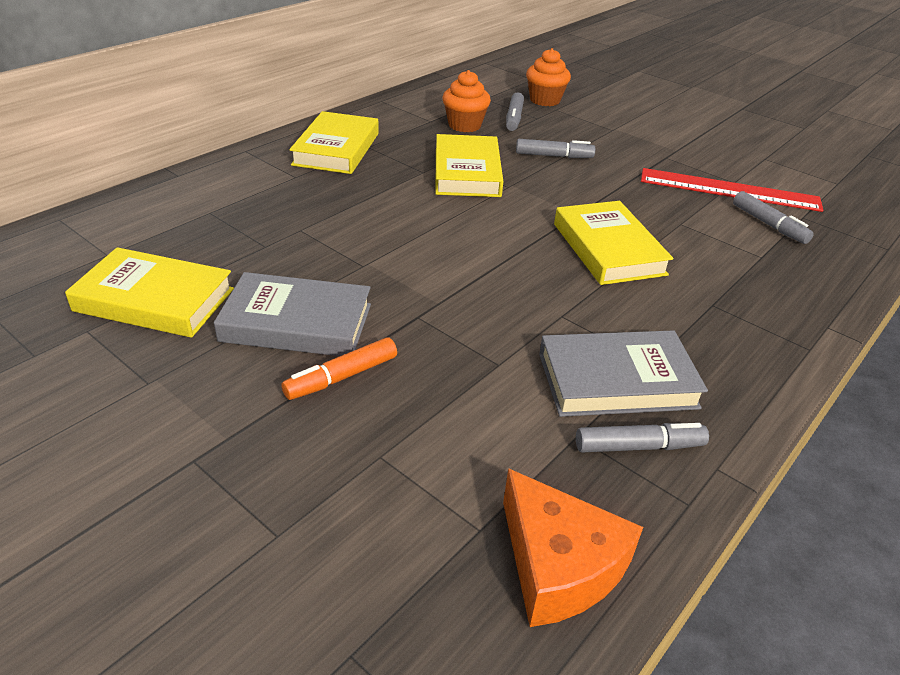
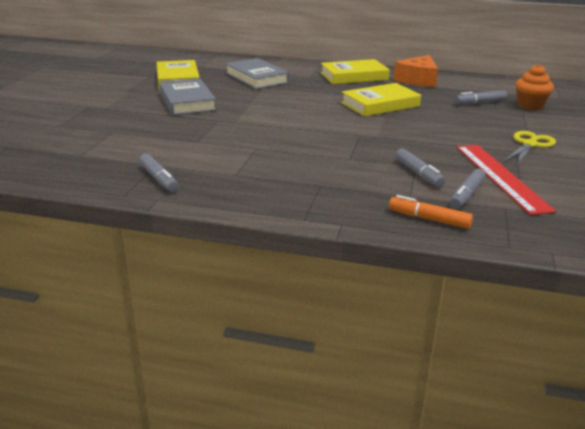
camera: 65 degrees right, 10 degrees down
orange marker [282,337,397,400] -> orange marker moved to [389,195,473,229]
orange cupcake [442,70,491,132] -> none
orange cheese [503,468,643,627] -> orange cheese moved to [394,55,438,87]
grey marker [516,139,595,158] -> grey marker moved to [396,148,445,187]
grey book [539,331,708,417] -> grey book moved to [225,58,289,89]
yellow book [554,201,673,285] -> none
none -> yellow scissors [505,131,556,165]

